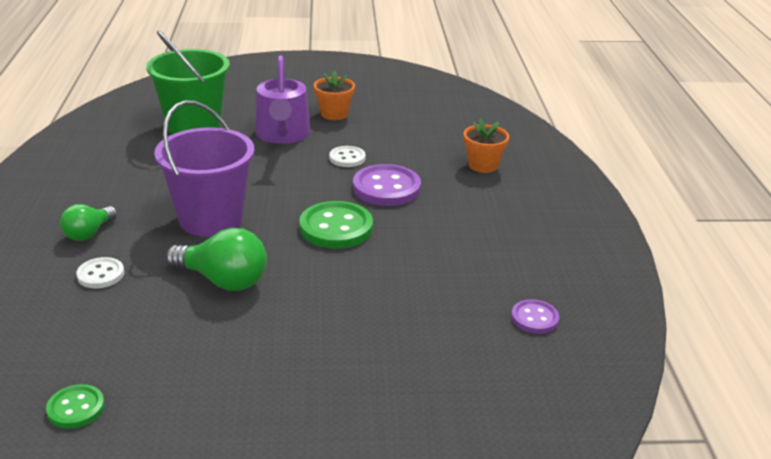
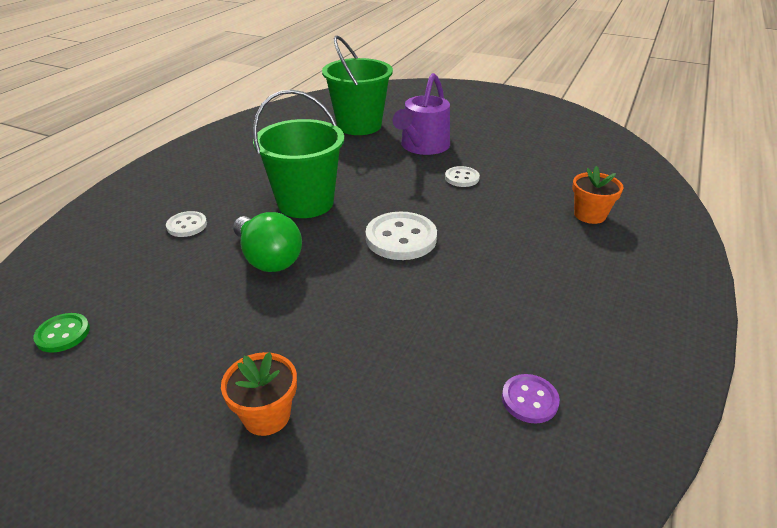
camera: 30 degrees right, 5 degrees up
green light bulb [60,204,117,241] -> none
purple bucket [154,101,254,237] -> green bucket [253,89,344,218]
green button [299,201,373,249] -> white button [366,212,437,260]
orange flower pot [314,71,355,120] -> orange flower pot moved to [221,352,297,436]
purple button [353,164,421,206] -> none

